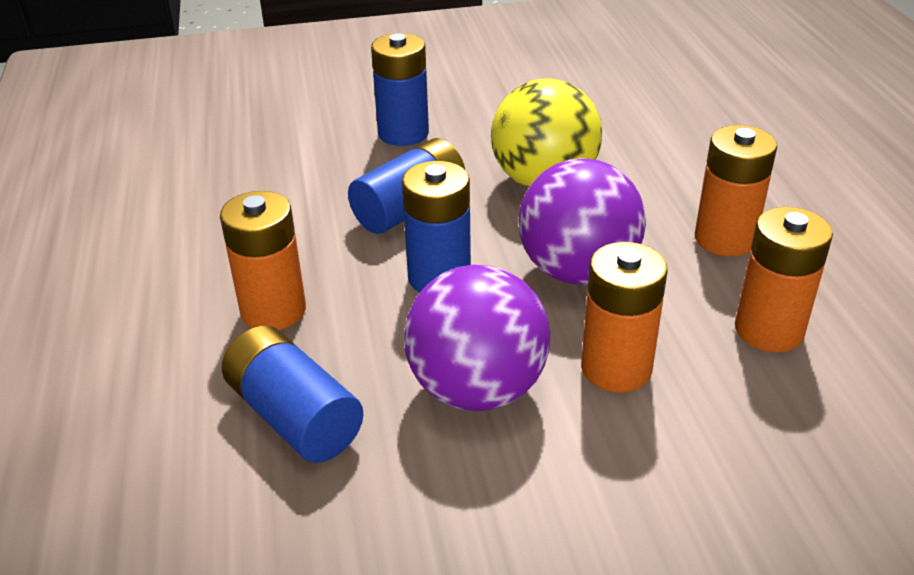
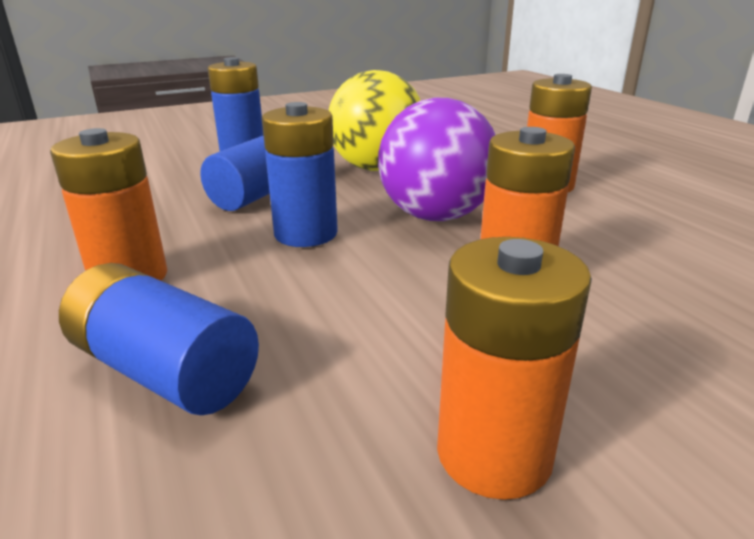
camera: 15 degrees left, 10 degrees down
purple ball [404,265,550,411] -> none
orange battery [735,207,833,352] -> orange battery moved to [437,237,592,500]

